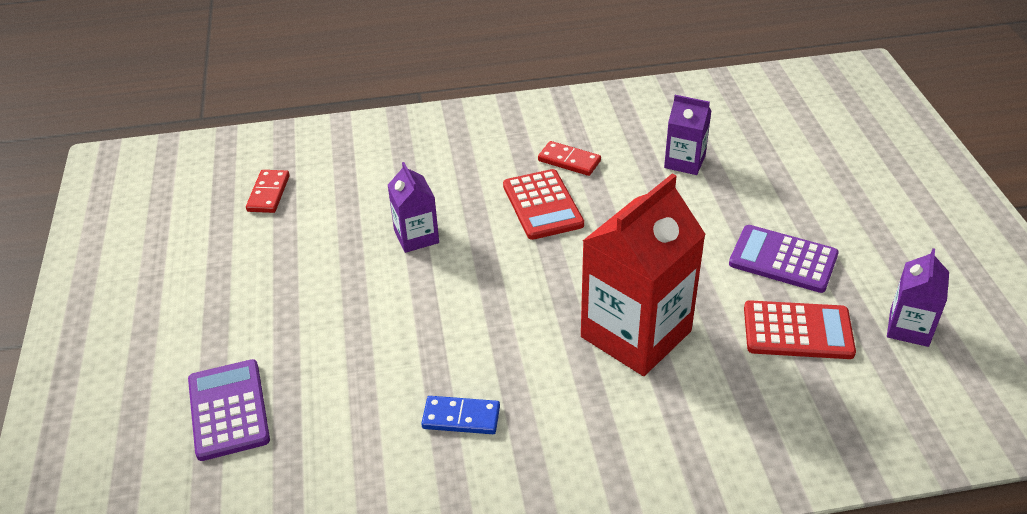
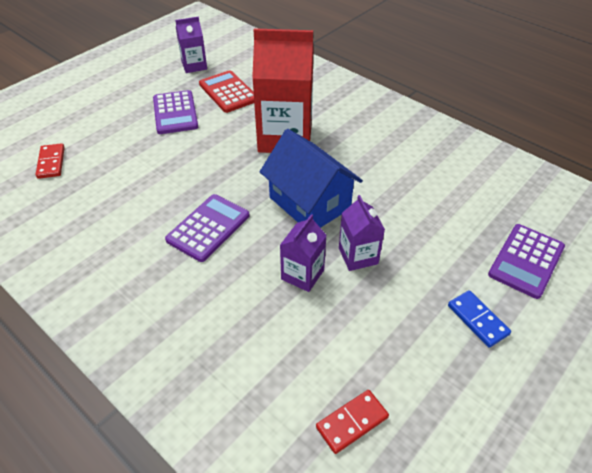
camera: 130 degrees left, 5 degrees up
blue domino [421,396,500,434] -> blue domino moved to [448,290,511,348]
red calculator [503,169,584,240] -> purple calculator [165,194,250,262]
red domino [538,141,601,176] -> red domino moved to [36,143,65,179]
purple carton [664,95,712,175] -> purple carton moved to [339,195,385,271]
none -> blue house [260,129,363,228]

